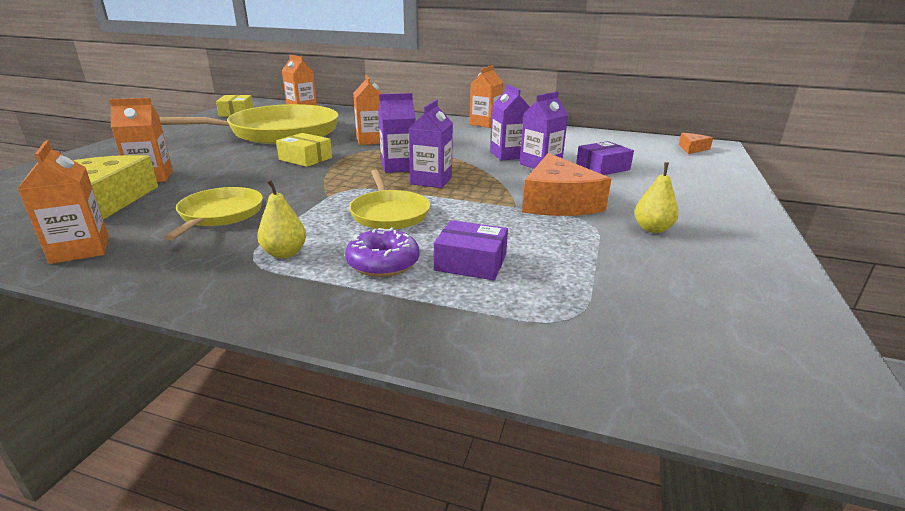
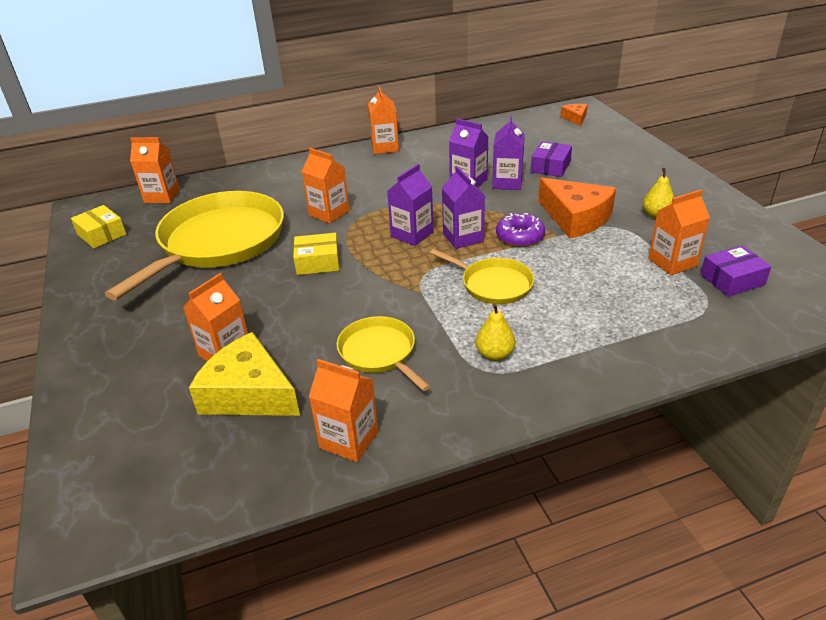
camera: 35 degrees left, 10 degrees up
purple donut [345,227,419,277] -> purple donut moved to [496,213,545,247]
purple box [434,220,508,280] -> purple box moved to [700,245,772,297]
none -> orange carton [648,190,710,275]

